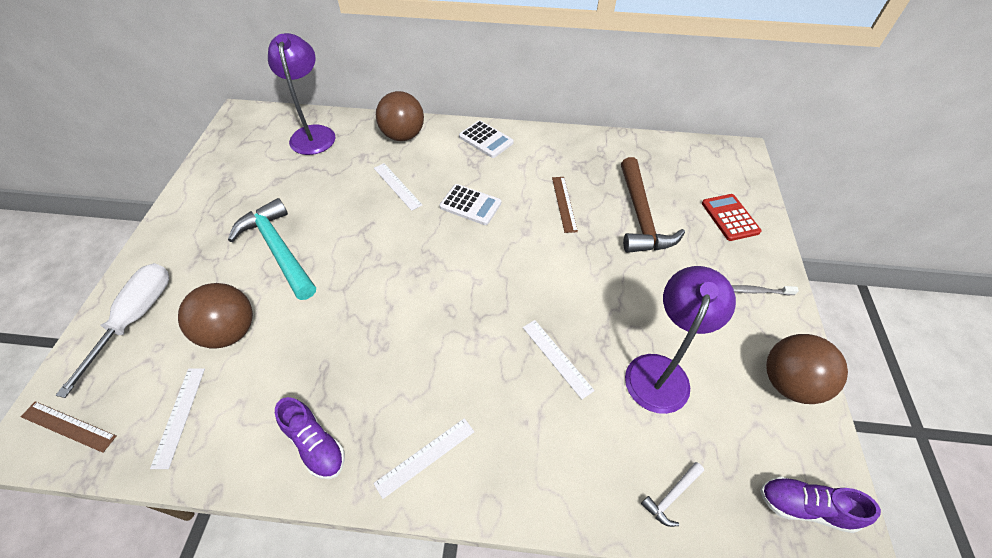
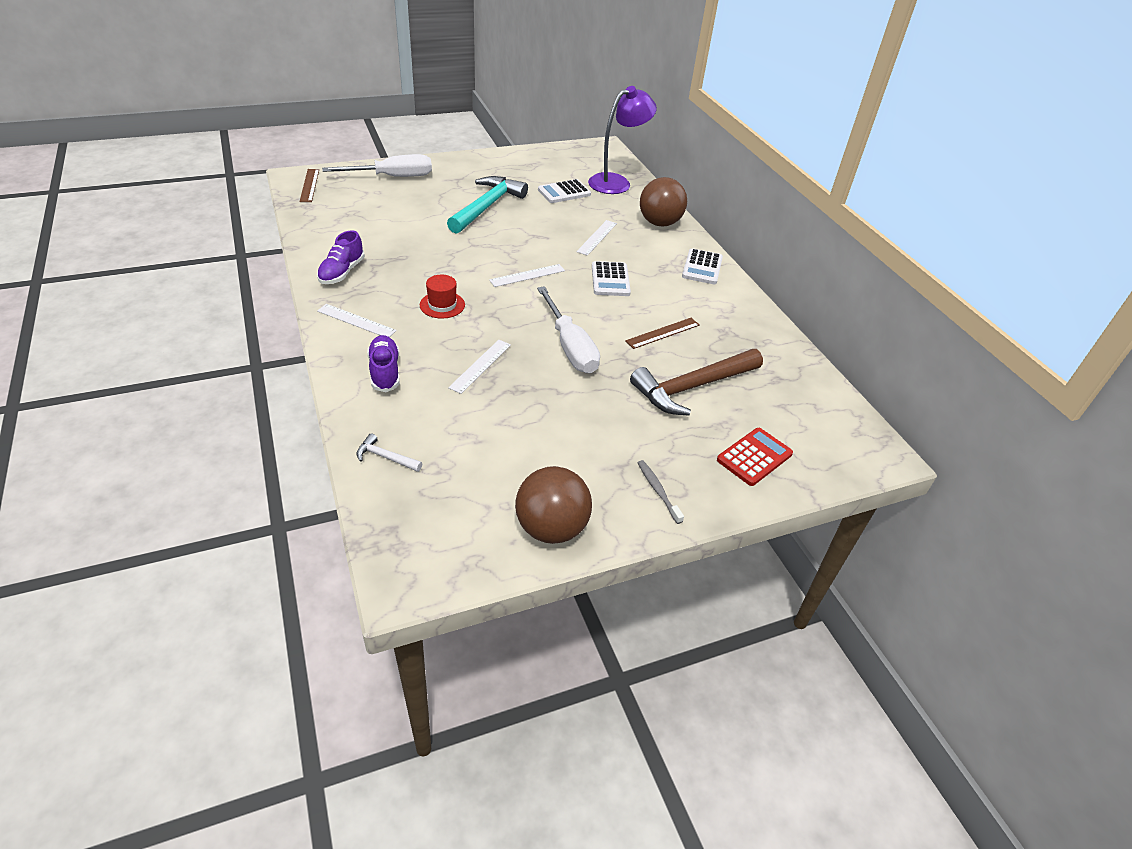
camera: 60 degrees right, 10 degrees down
white ruler [150,368,205,469] -> white ruler moved to [489,264,565,287]
brown ball [178,283,253,348] -> none
purple lamp [625,266,736,414] -> none
purple shoe [760,477,881,533] -> purple shoe moved to [367,335,400,392]
none -> red hat [420,275,465,319]
none -> white screwdriver [537,286,600,374]
none -> white calculator [538,179,591,203]

